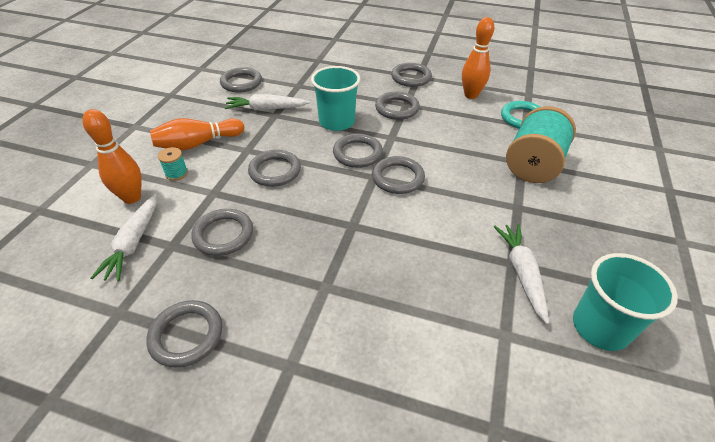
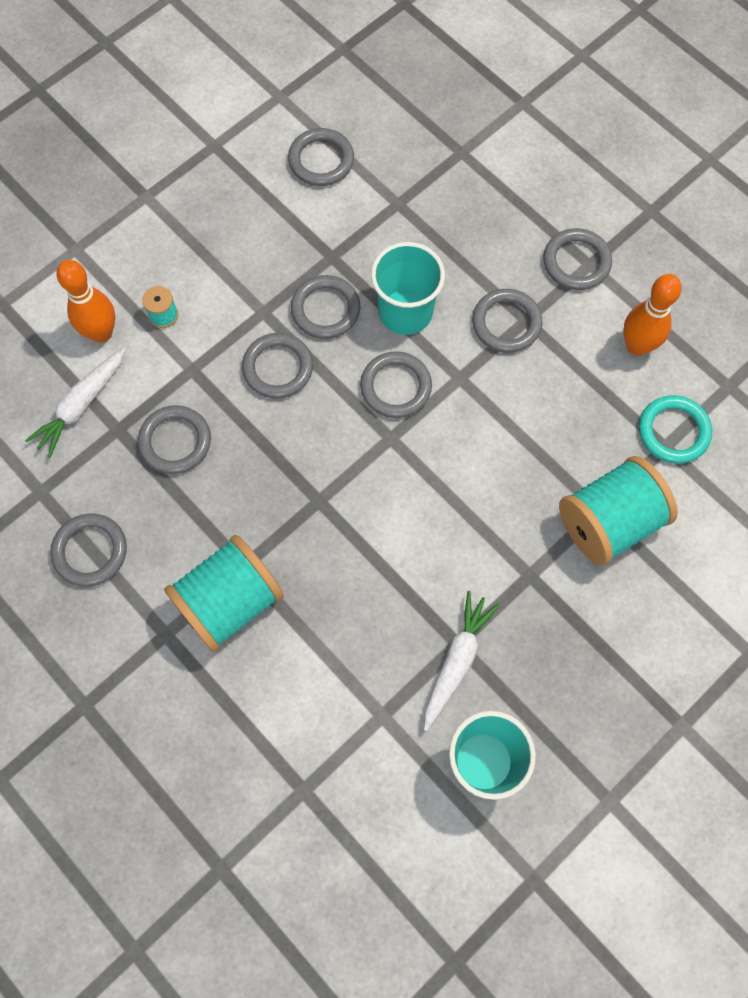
camera: 30 degrees right, 25 degrees up
orange bowling pin [150,118,244,150] -> none
white carrot [225,94,310,110] -> none
grey ring [372,156,425,194] -> grey ring moved to [291,275,361,339]
none -> turquoise spool [164,535,284,652]

